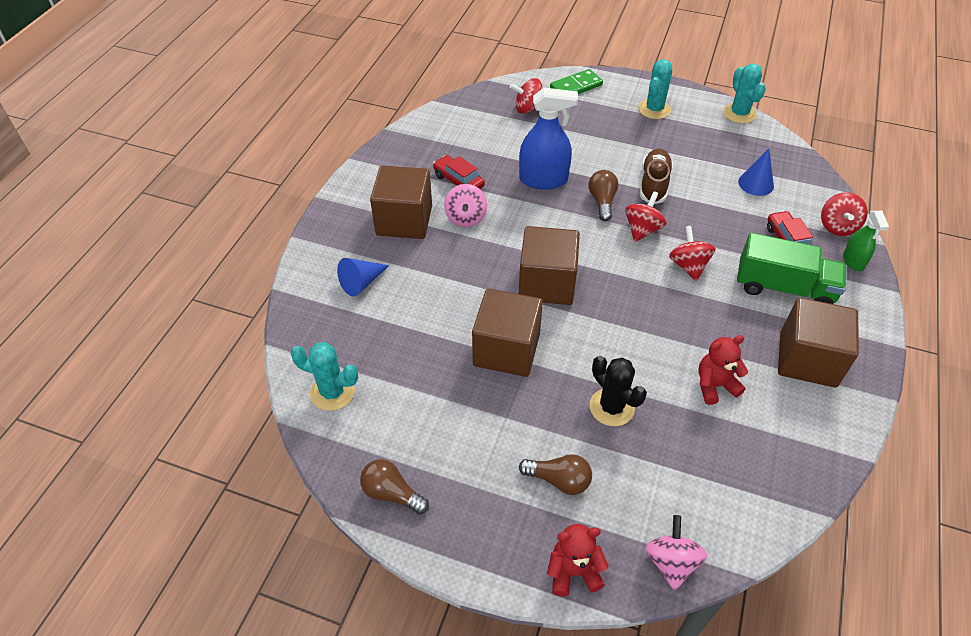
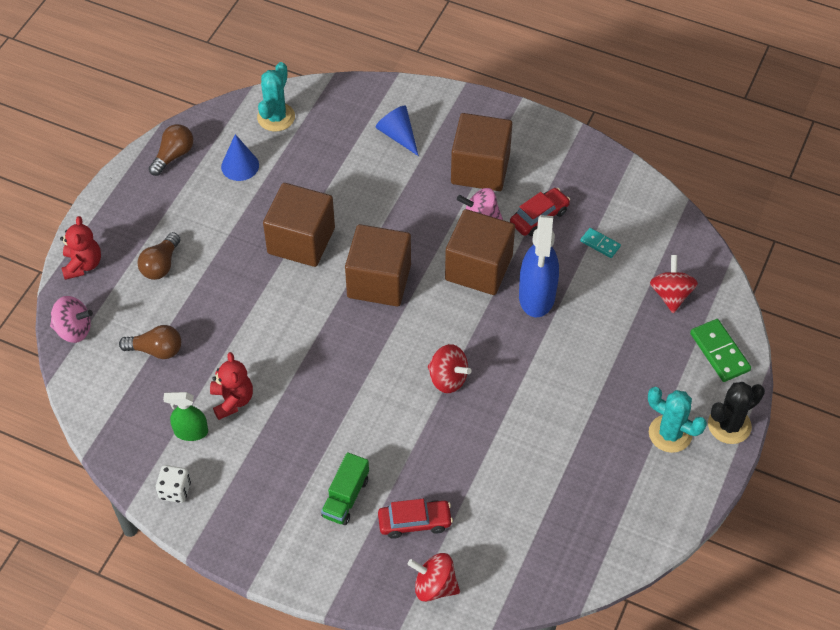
camera: 95 degrees right, 5 degrees up
brown light bulb [589,170,618,221] -> brown light bulb moved to [119,325,181,359]
black cactus [590,356,647,426] -> black cactus moved to [708,382,765,444]
brown shoe [640,148,673,204] -> none
red spinning top [669,226,716,281] -> none
turquoise cactus [723,63,766,124] -> none
green truck [737,233,847,304] -> green truck [321,452,369,525], size x0.61
blue cone [738,148,774,196] -> blue cone moved to [221,134,259,181]
brown cube [778,297,859,388] -> brown cube moved to [445,209,515,295]
green spray bottle [843,211,889,271] -> green spray bottle moved to [163,392,208,441]
none -> white dice [156,465,191,503]
none -> turquoise domino [580,228,621,258]

